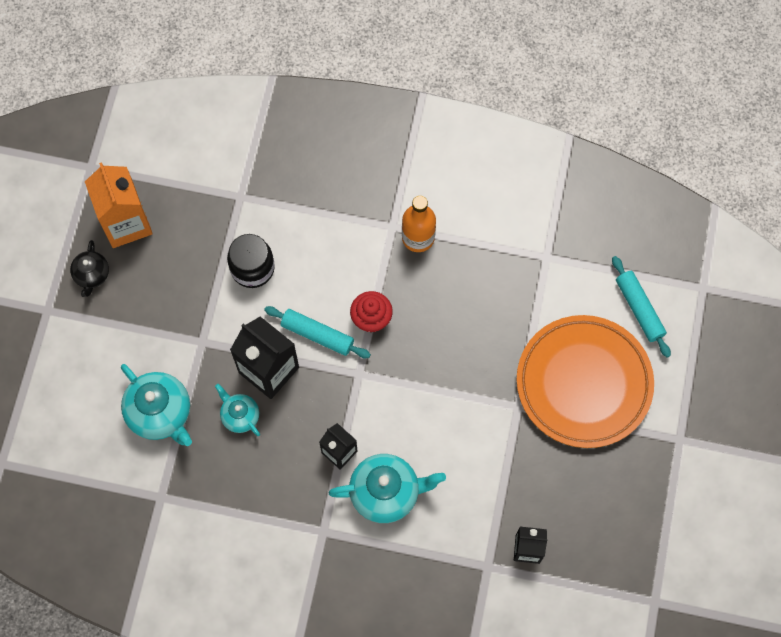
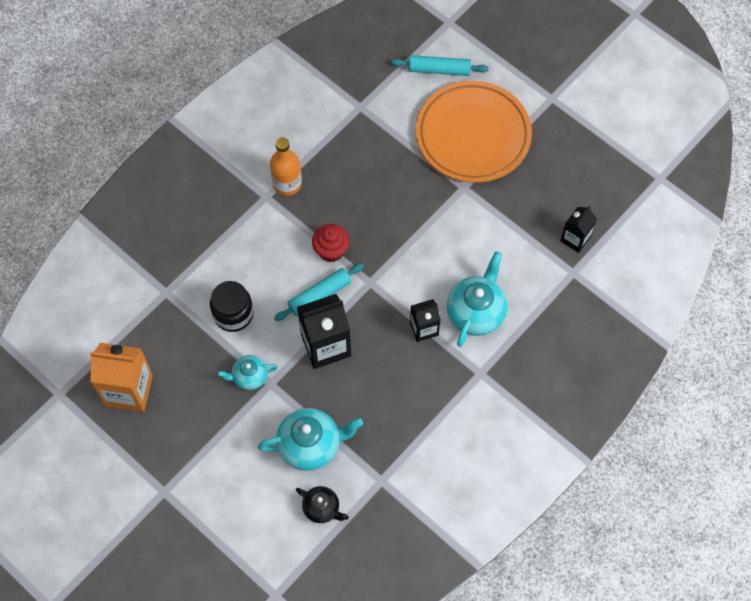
camera: 60 degrees left, 5 degrees down
black teapot [70,240,109,297] -> black teapot moved to [296,486,349,523]
turquoise teapot [215,384,260,436] -> turquoise teapot moved to [217,355,278,390]

